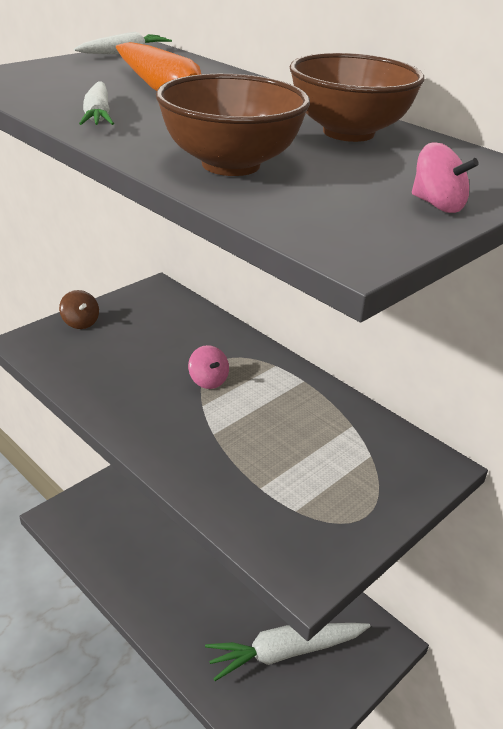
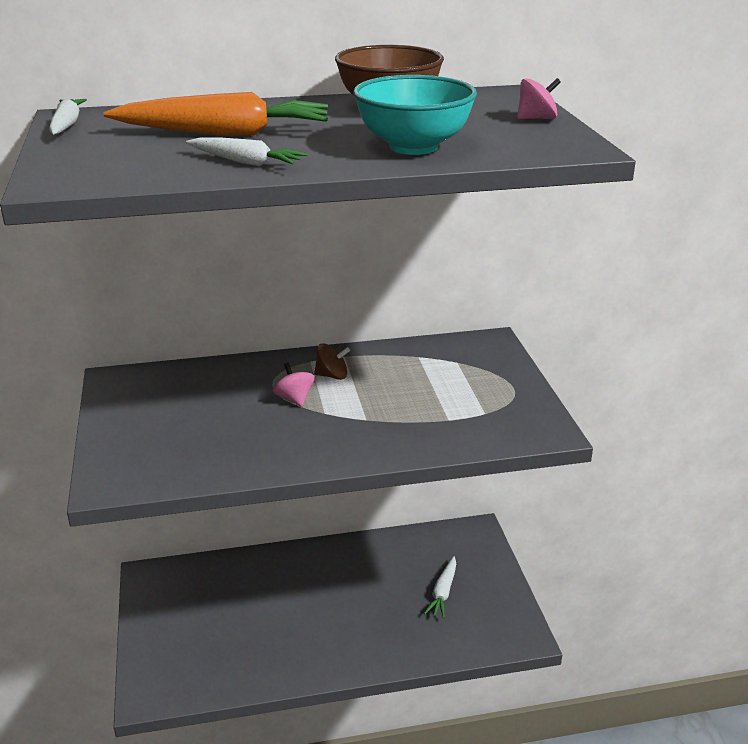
camera: 55 degrees left, 5 degrees down
brown spinning top [59,290,99,329] -> brown spinning top moved to [314,343,350,380]
brown bowl [156,74,310,176] -> turquoise bowl [353,75,477,155]
pink spinning top [188,345,229,389] -> pink spinning top turned 120 degrees counterclockwise [273,363,315,407]
white carrot [205,623,370,681] -> white carrot [424,556,456,619], size x0.55

